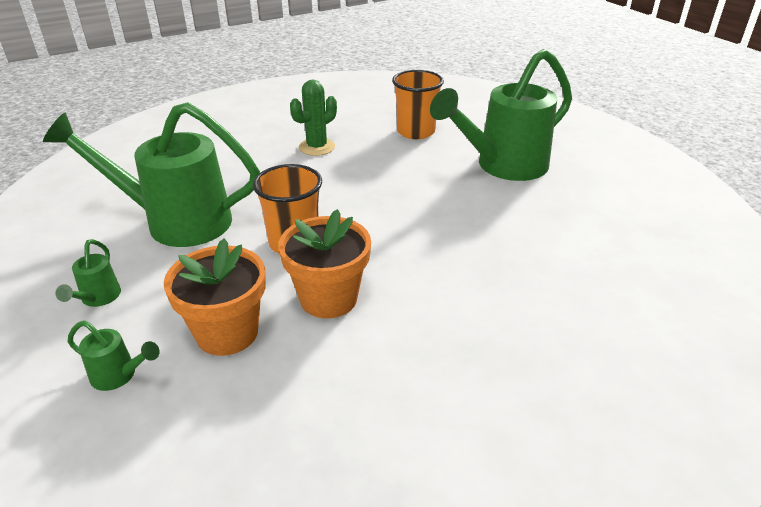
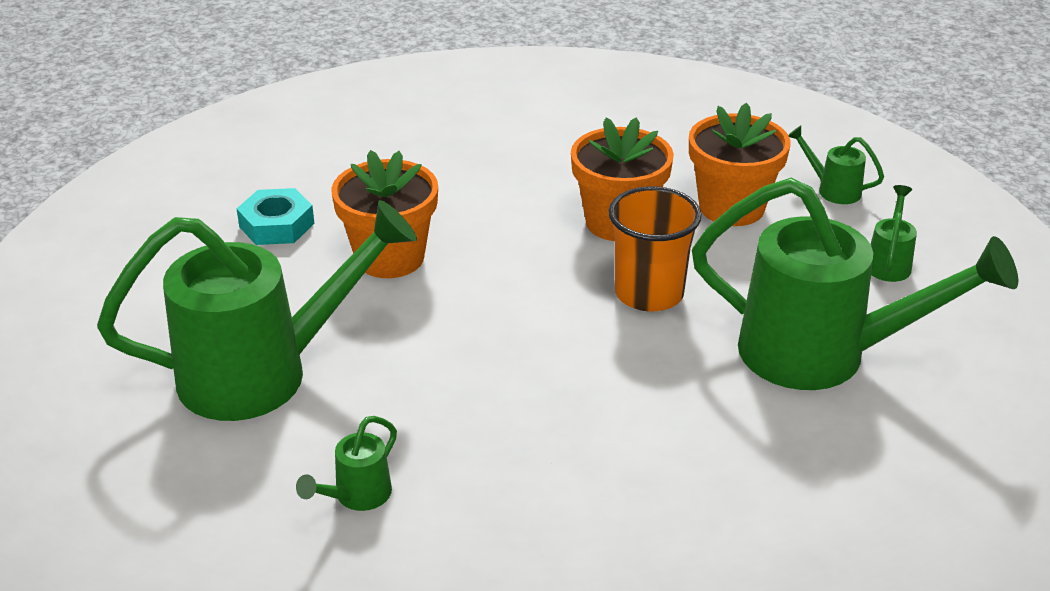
camera: 165 degrees left, 0 degrees up
green cactus [290,79,337,156] -> none
orange cup [392,70,444,139] -> green watering can [296,416,397,511]
none -> turquoise nut [237,188,315,245]
none -> orange flower pot [331,150,438,278]

